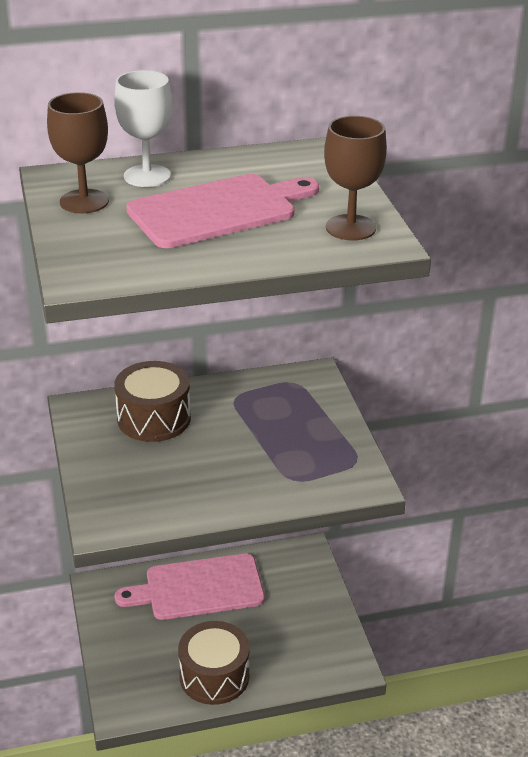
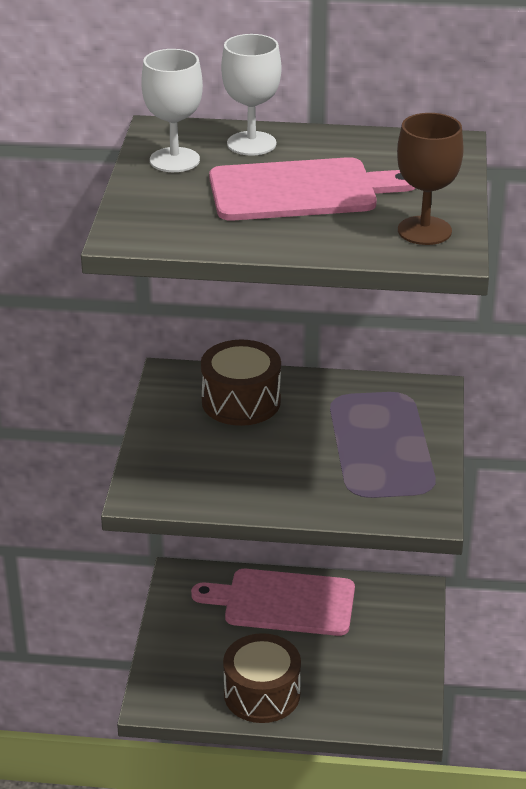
camera: 20 degrees right, 0 degrees up
brown goblet [47,92,109,214] -> white goblet [141,49,203,172]

